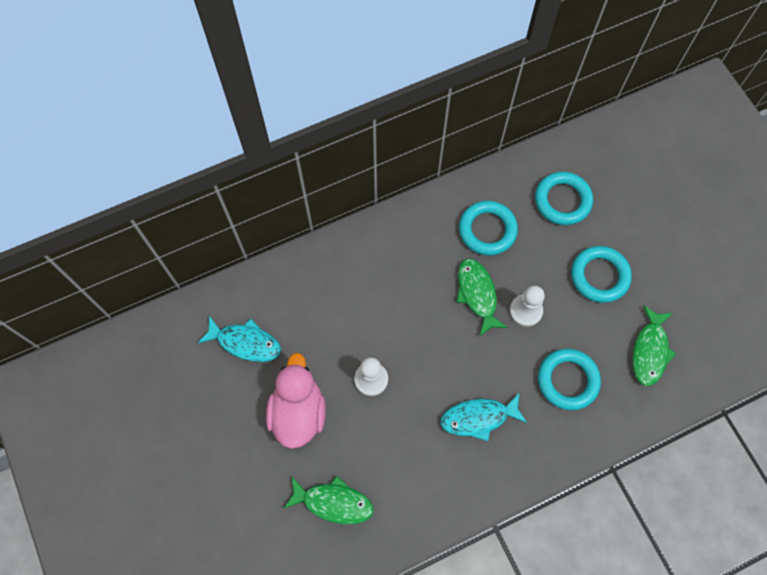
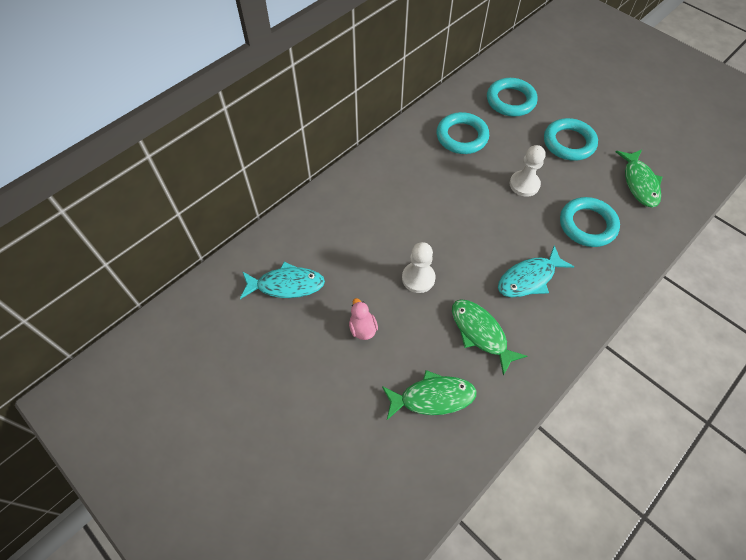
camera: 20 degrees left, 10 degrees down
pink duck [266,352,326,449] -> pink duck [349,298,378,340], size x0.46
green fish [457,259,508,337] -> green fish moved to [452,299,527,376]

